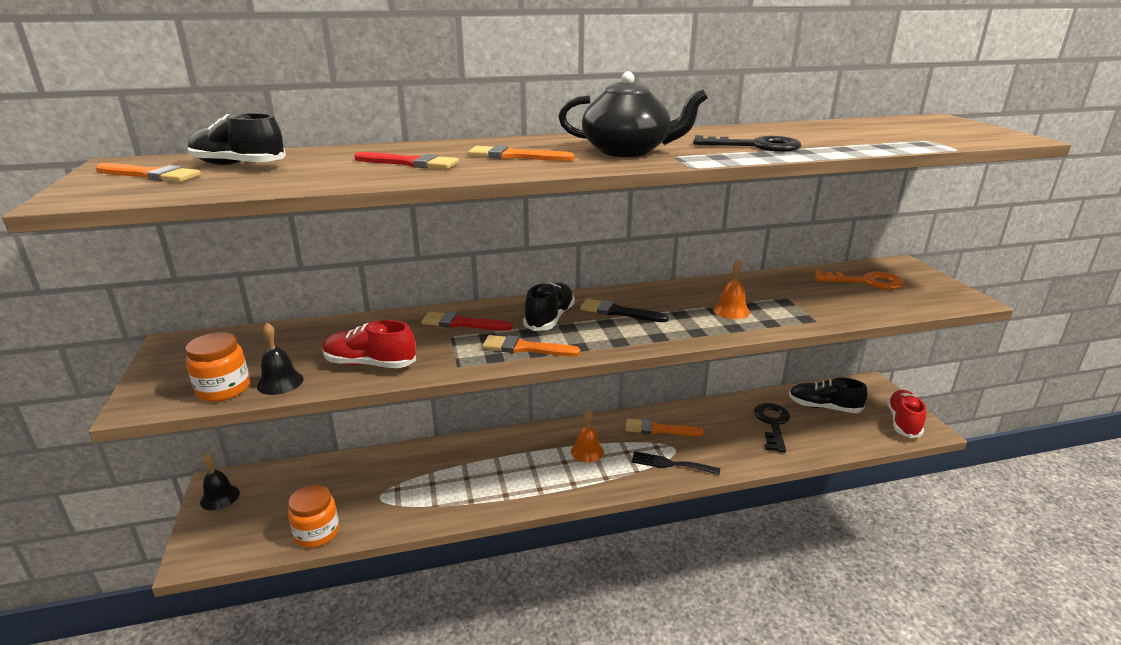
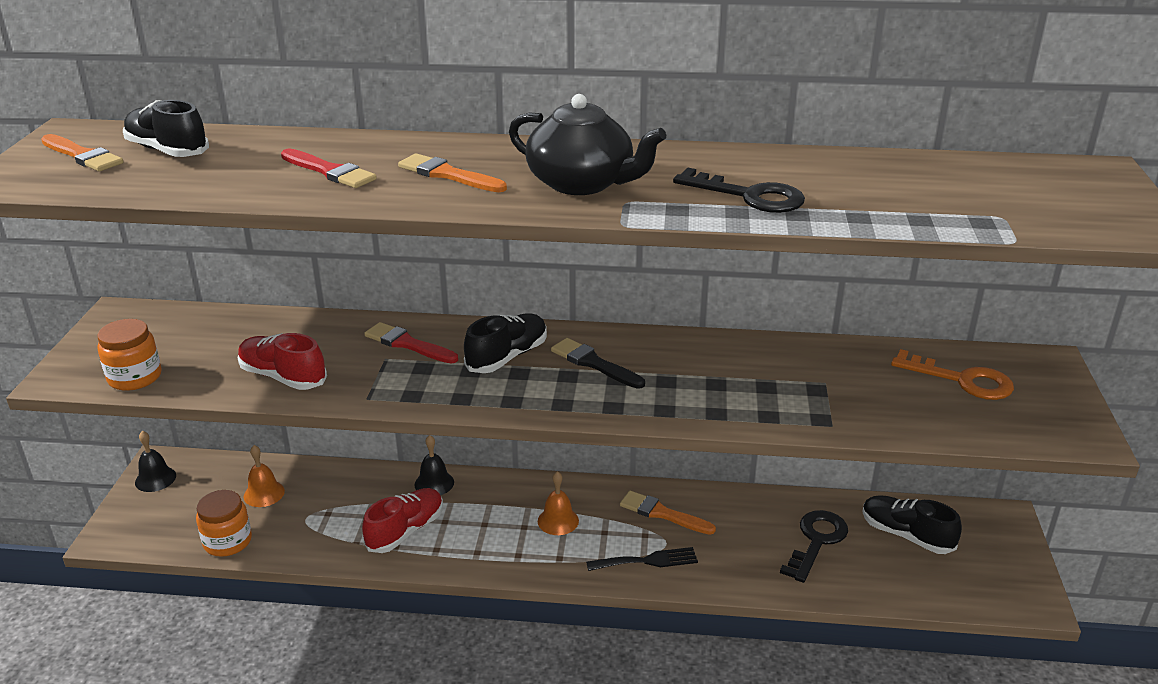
camera: 20 degrees right, 5 degrees up
black bell [257,322,304,395] -> black bell moved to [414,435,454,495]
orange brush [482,335,581,356] -> none
black fork [631,451,720,475] -> black fork turned 135 degrees clockwise [586,547,698,571]
orange bell [713,259,750,319] -> orange bell moved to [244,445,285,507]
red shoe [887,390,926,438] -> red shoe moved to [362,488,443,553]

